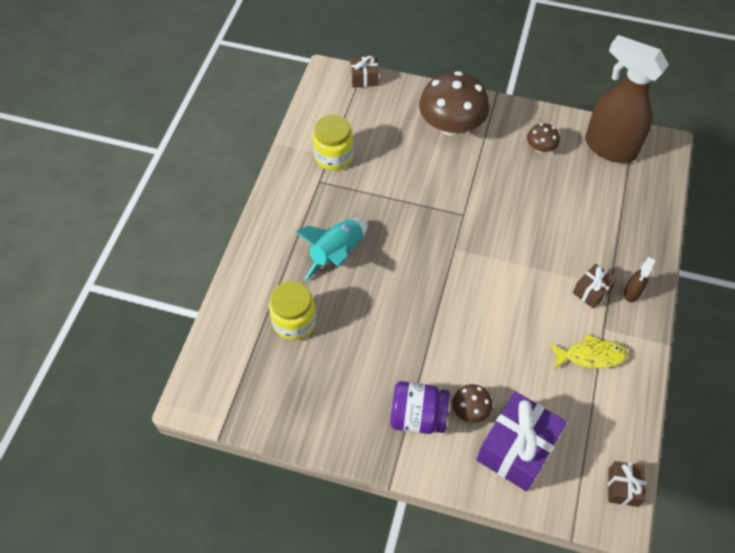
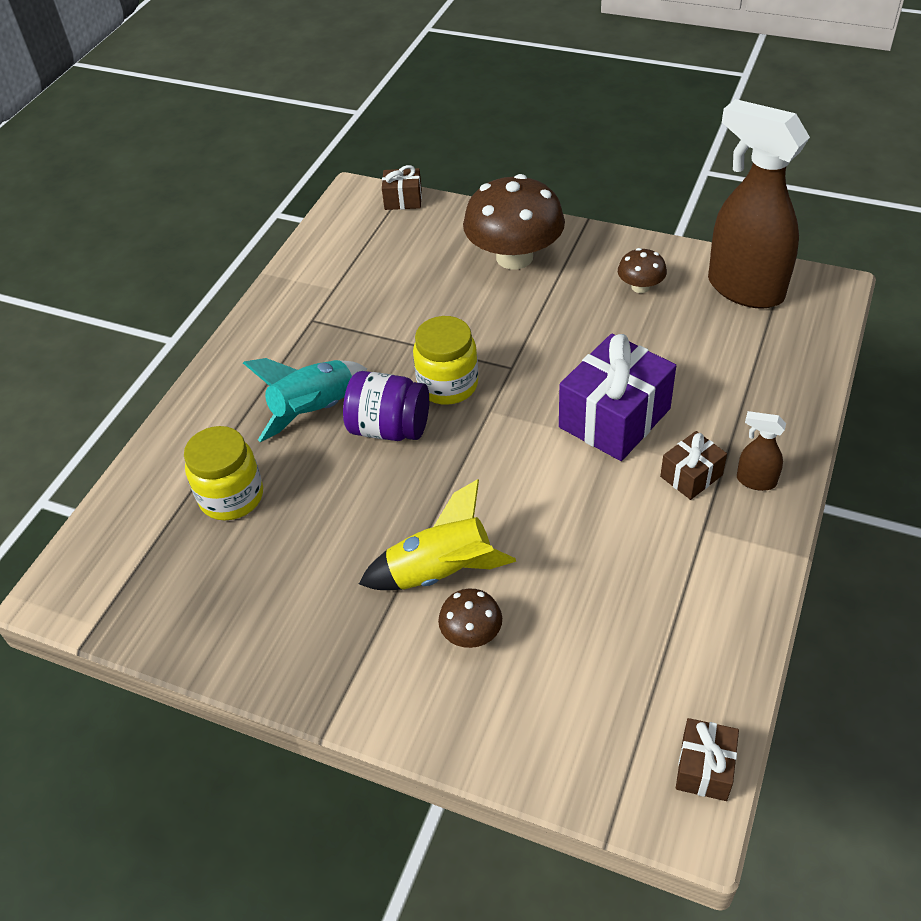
camera: 10 degrees right, 10 degrees down
yellow jar [313,115,354,171] -> yellow jar moved to [413,316,478,405]
purple jar [391,381,450,434] -> purple jar moved to [343,371,429,441]
purple gift [476,391,567,491] -> purple gift moved to [559,334,676,461]
yellow fish [550,334,628,369] -> none
brown spray bottle [624,256,656,302] -> brown spray bottle turned 75 degrees clockwise [737,411,786,491]
none -> yellow rocket [359,479,516,590]

